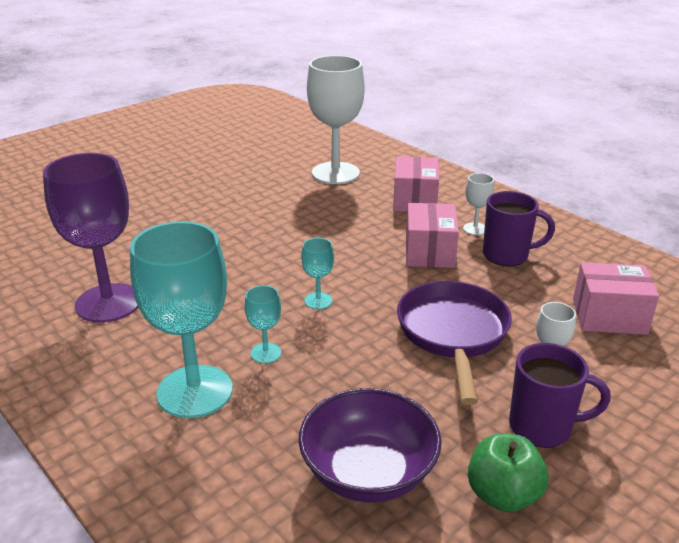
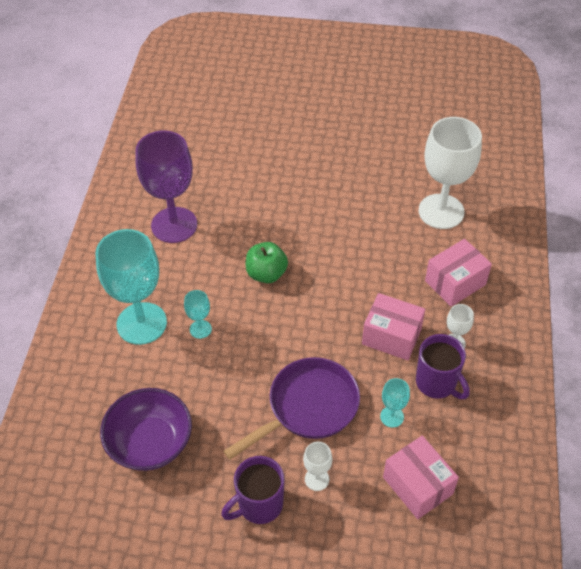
camera: 50 degrees right, 20 degrees up
turquoise goblet [301,238,334,309] -> turquoise goblet moved to [380,378,410,428]
pink box [406,203,459,268] -> pink box turned 60 degrees clockwise [362,293,425,360]
green apple [468,433,548,512] -> green apple moved to [246,242,288,283]
purple mug [509,343,611,448] -> purple mug turned 90 degrees clockwise [221,456,285,524]

